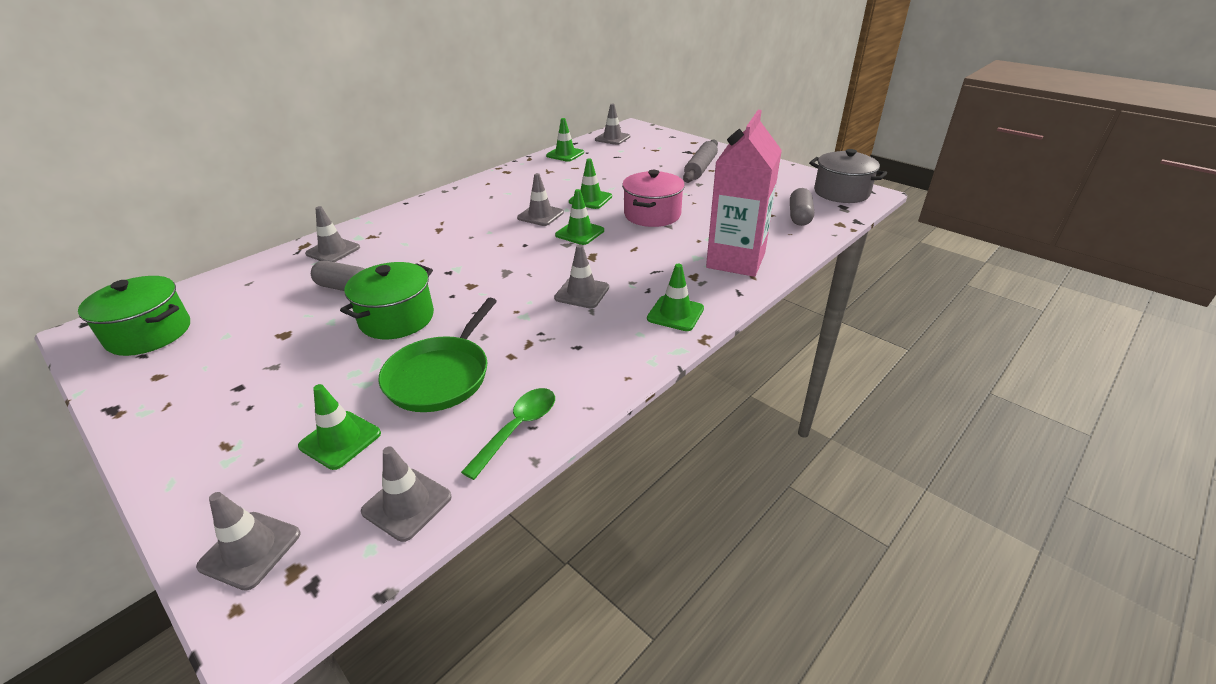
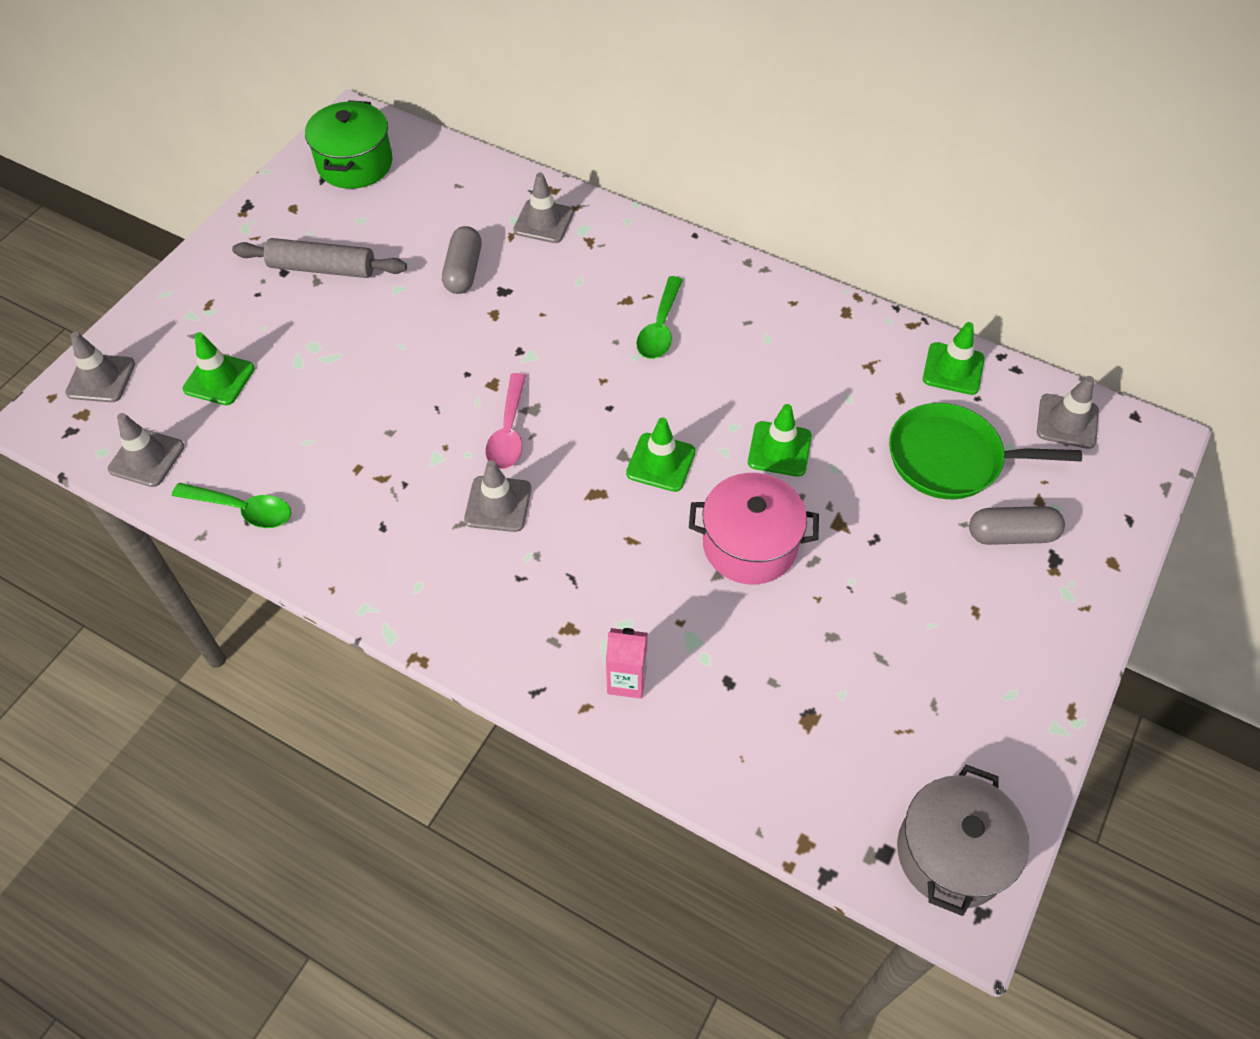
camera: 75 degrees right, 20 degrees up
green pot [340,262,434,339] -> none
green pan [378,298,497,412] -> green pan moved to [889,403,1082,499]
grey traffic cone [517,173,564,226] -> none
green traffic cone [647,264,704,331] -> none
grey rolling pin [683,139,718,183] -> grey rolling pin moved to [232,238,407,278]
pink carton [706,110,782,277] -> pink carton [606,628,648,699], size x0.46
grey capsule [790,188,814,226] -> grey capsule moved to [969,506,1065,545]
none -> pink spoon [485,373,526,469]
none -> green spoon [636,276,683,359]

